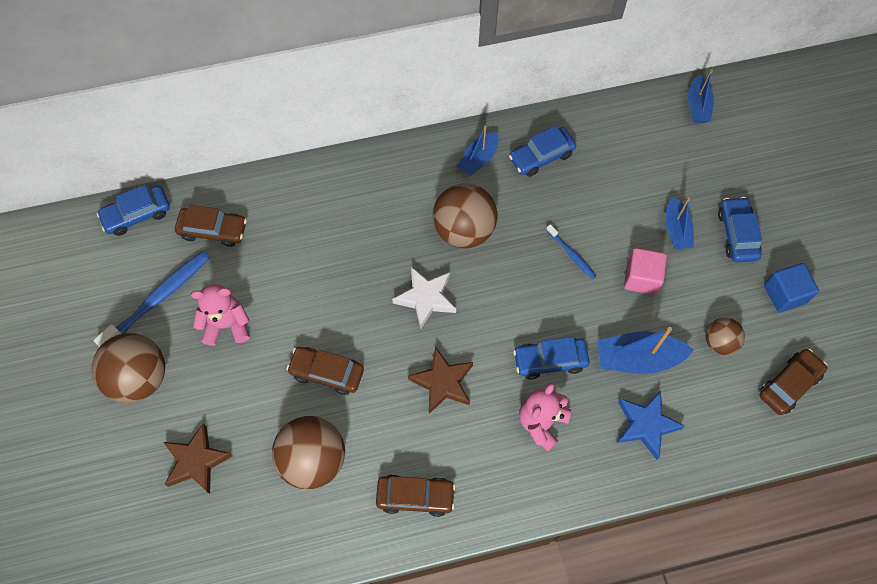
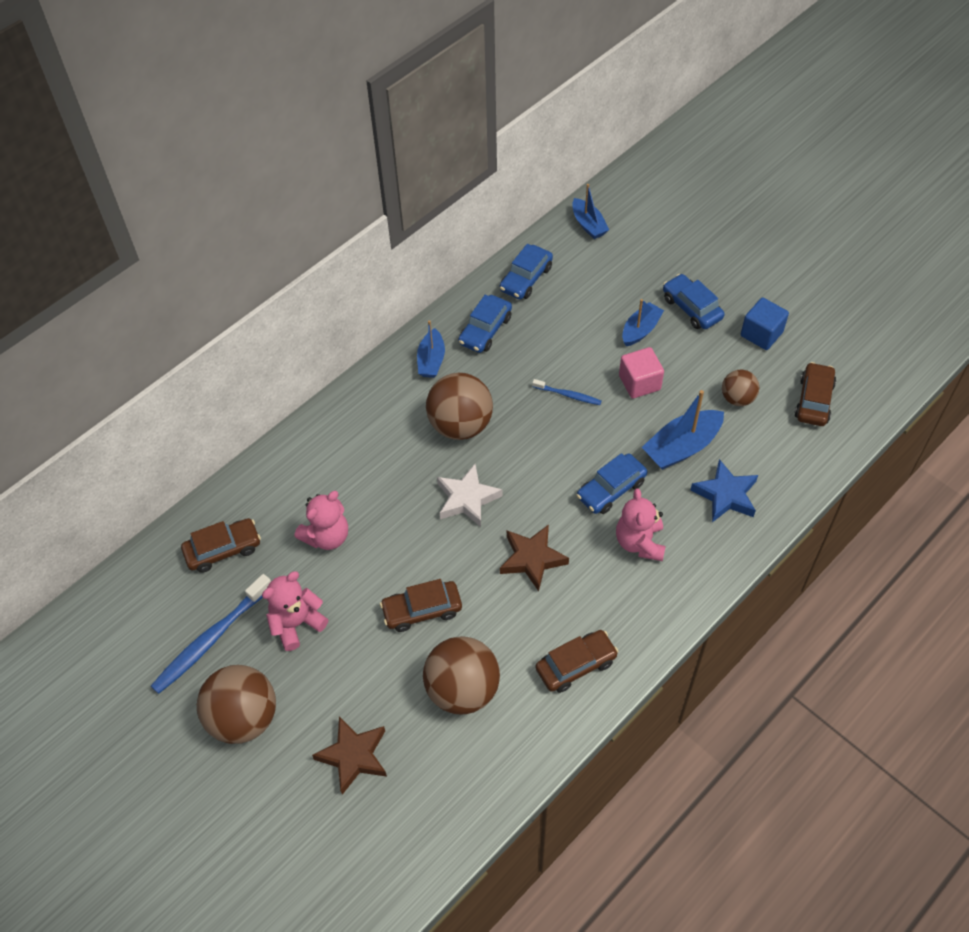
camera: 30 degrees left, 10 degrees down
blue toothbrush [93,251,210,347] -> blue toothbrush turned 150 degrees counterclockwise [151,574,271,694]
blue car [97,185,170,236] -> blue car moved to [500,244,553,299]
blue boat [665,196,694,249] -> blue boat turned 105 degrees counterclockwise [622,299,664,346]
none -> pink teddy bear [294,491,348,550]

